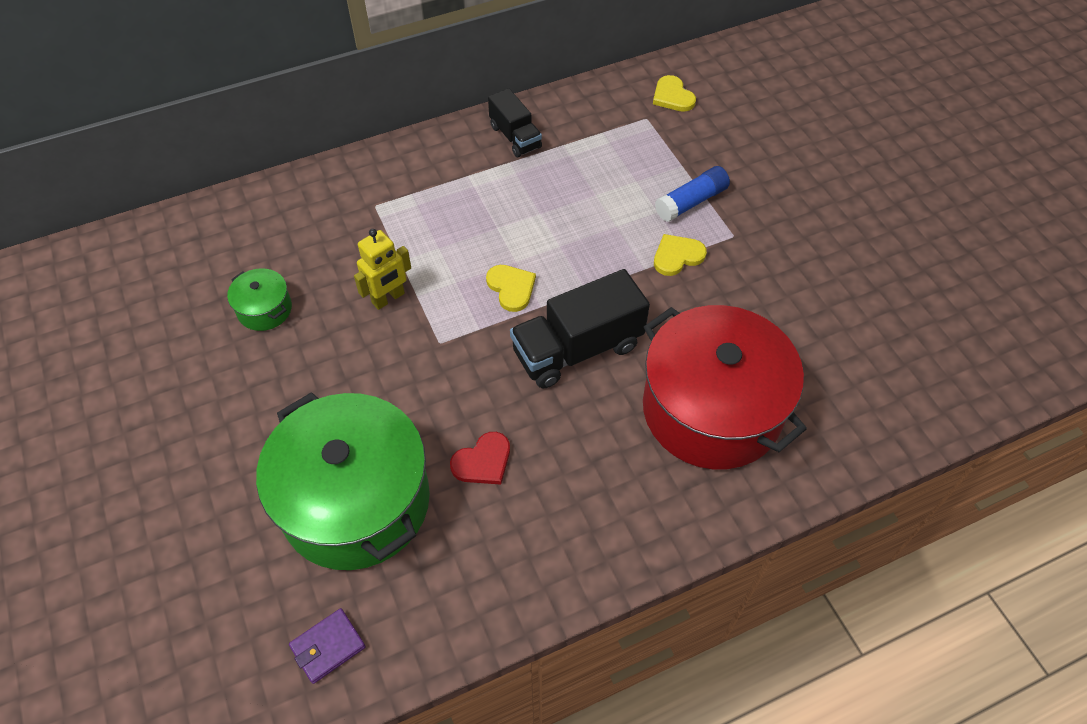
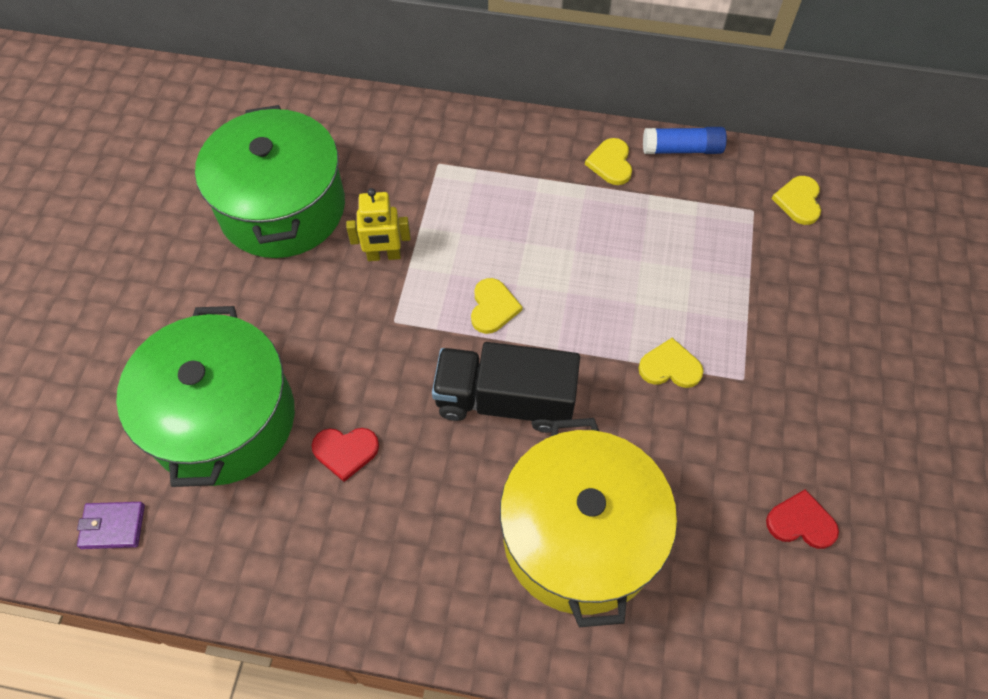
camera: 35 degrees right, 5 degrees up
green pot [227,268,292,331] -> green pot [195,105,345,258], size x2.38
black truck [488,88,542,157] -> yellow heart [585,138,632,185]
red pot [643,305,807,470] -> yellow pot [500,418,677,627]
blue glue stick [655,166,730,222] -> blue glue stick moved to [643,127,727,154]
none -> red heart [766,489,839,549]

